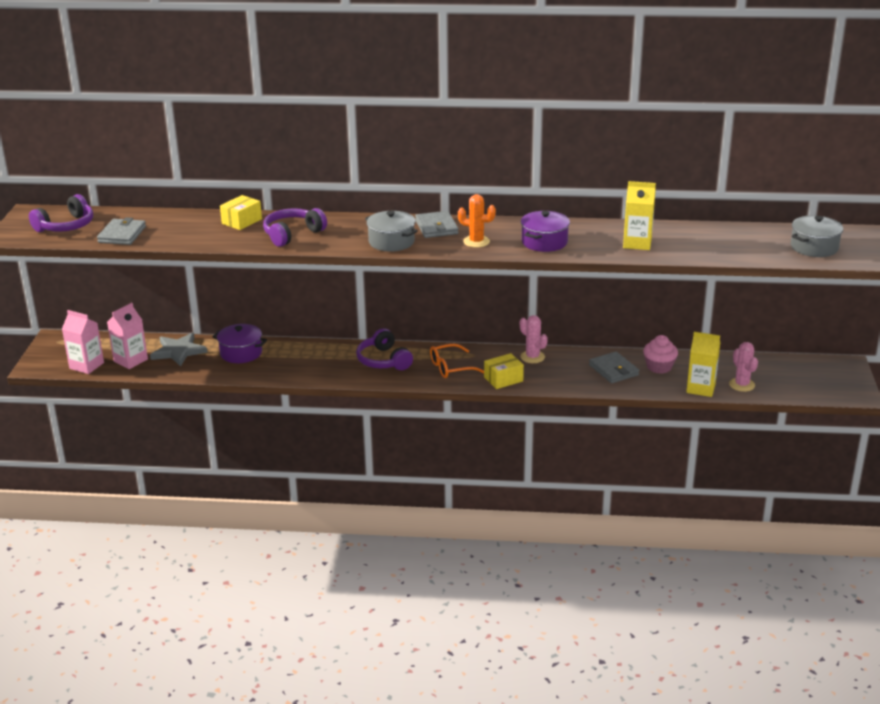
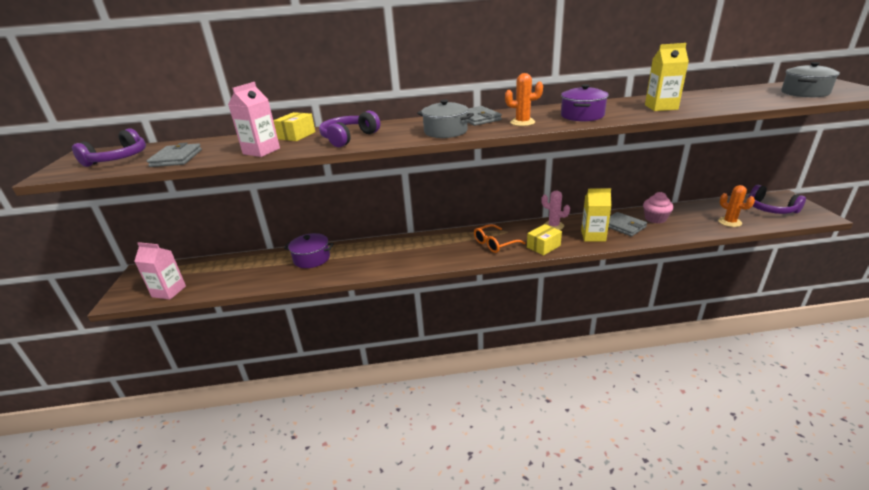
camera: 10 degrees left, 0 degrees up
pink carton [107,303,148,369] -> pink carton moved to [228,82,280,157]
grey star [150,333,208,367] -> none
purple headphones [356,328,413,370] -> purple headphones moved to [748,185,806,214]
yellow carton [686,332,720,397] -> yellow carton moved to [581,188,612,242]
pink cactus [729,342,758,392] -> orange cactus [718,185,755,227]

